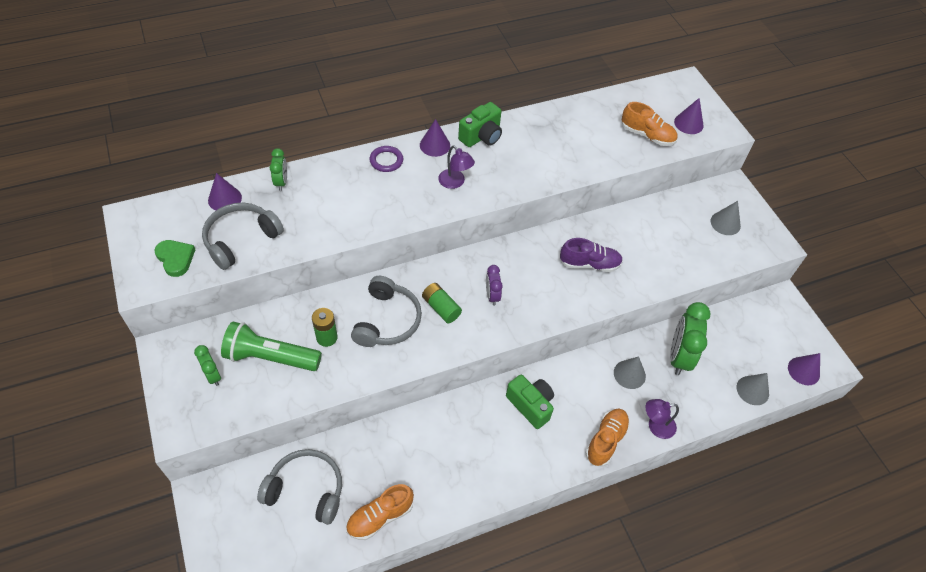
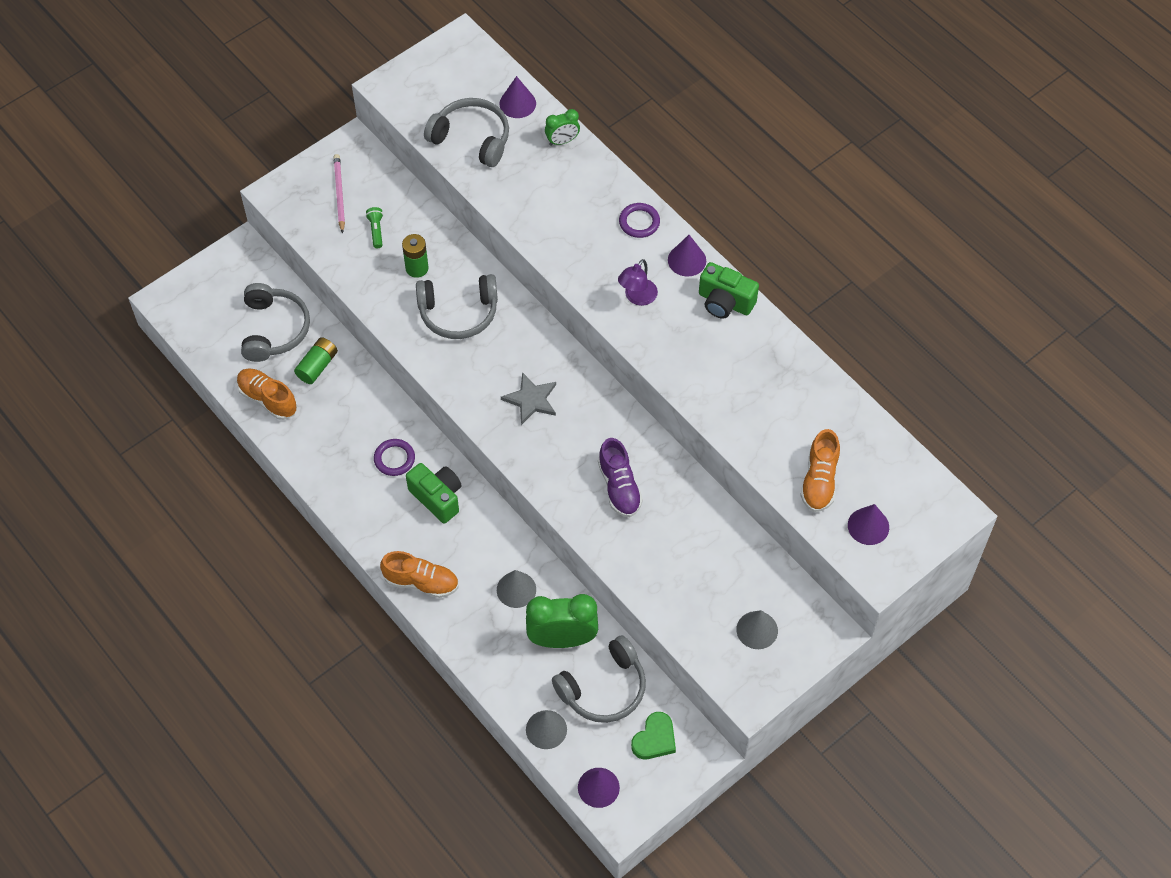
camera: 75 degrees right, 5 degrees up
green heart [154,240,196,277] -> green heart moved to [631,712,676,759]
green clock [194,345,221,386] -> pink pencil [334,154,345,234]
green flashlight [221,322,322,371] -> green flashlight [366,207,383,248], size x0.42
green battery [422,283,462,323] -> green battery moved to [294,337,338,384]
purple clock [486,265,503,306] -> grey star [501,372,556,425]
green camera [506,375,554,429] -> green camera turned 75 degrees counterclockwise [406,463,462,523]
purple lamp [645,399,679,439] -> none
none -> purple ring [374,439,415,476]
none -> grey headphones [552,635,646,723]

